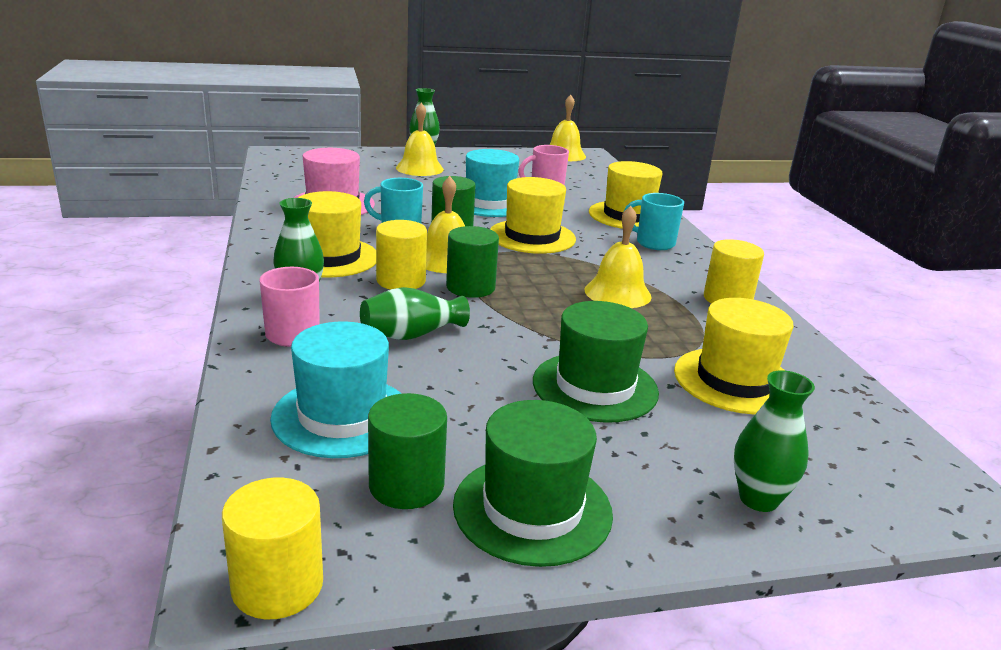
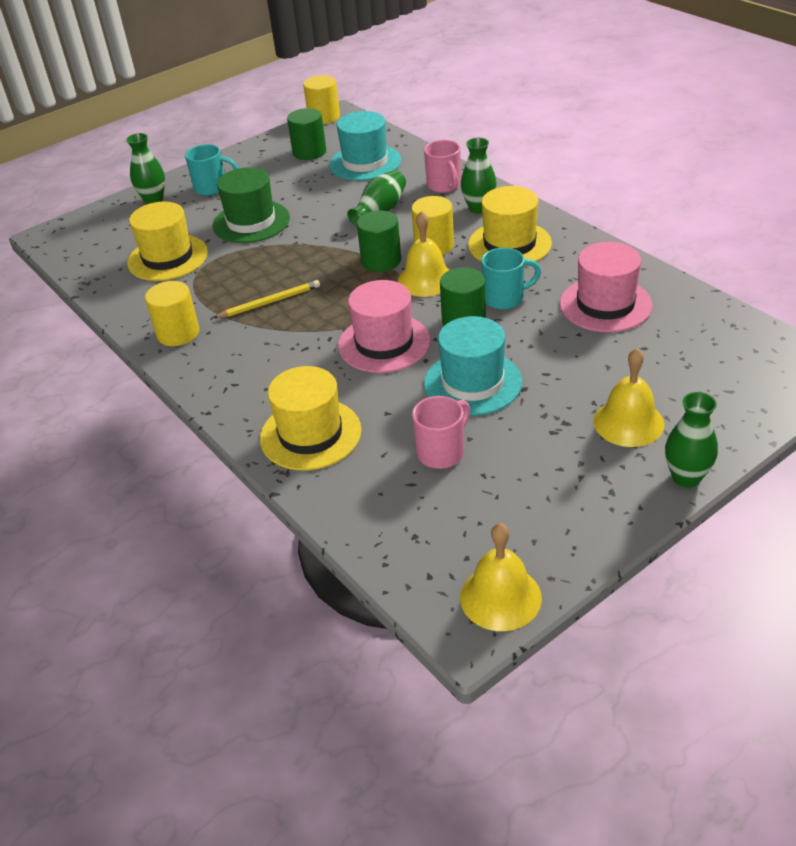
camera: 160 degrees right, 15 degrees up
green hat [453,400,613,567] -> none
yellow hat [490,177,576,254] -> pink hat [338,280,431,373]
yellow bell [585,206,652,308] -> yellow pencil [213,280,320,318]
turquoise mug [624,193,684,250] -> turquoise mug moved to [185,144,239,196]

